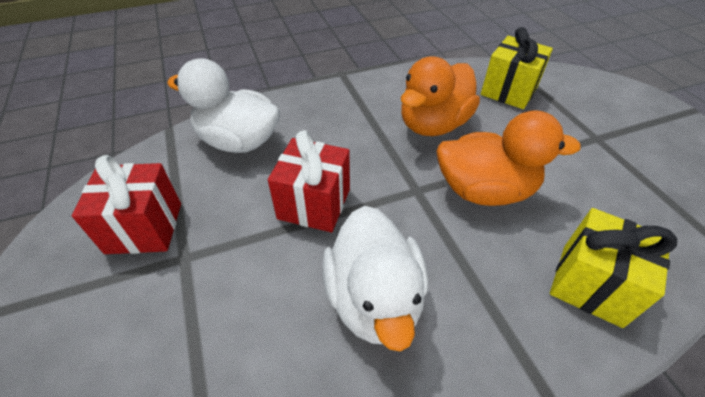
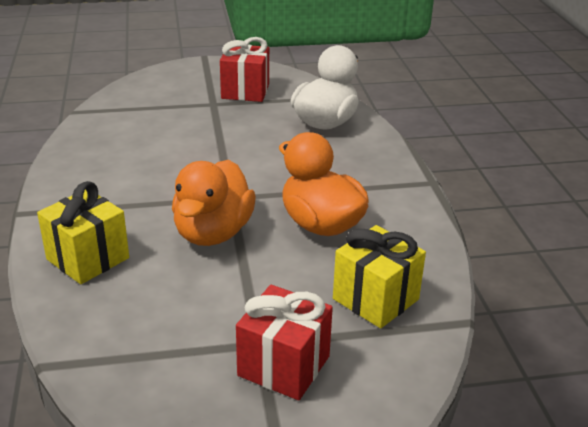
camera: 100 degrees right, 15 degrees down
red gift [268,130,350,232] -> red gift moved to [236,285,333,400]
white duck [322,206,428,352] -> none

